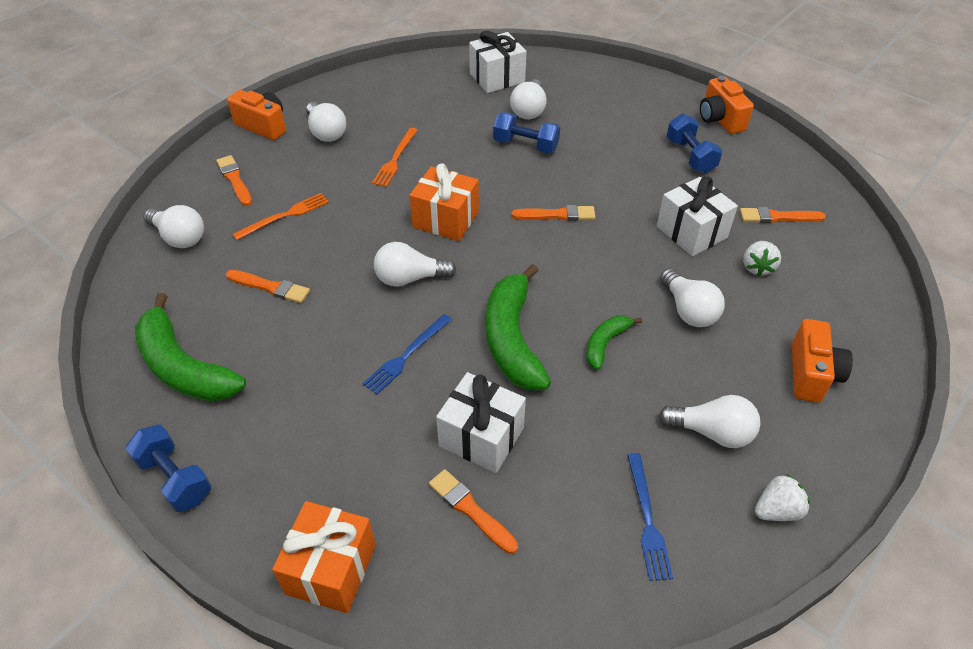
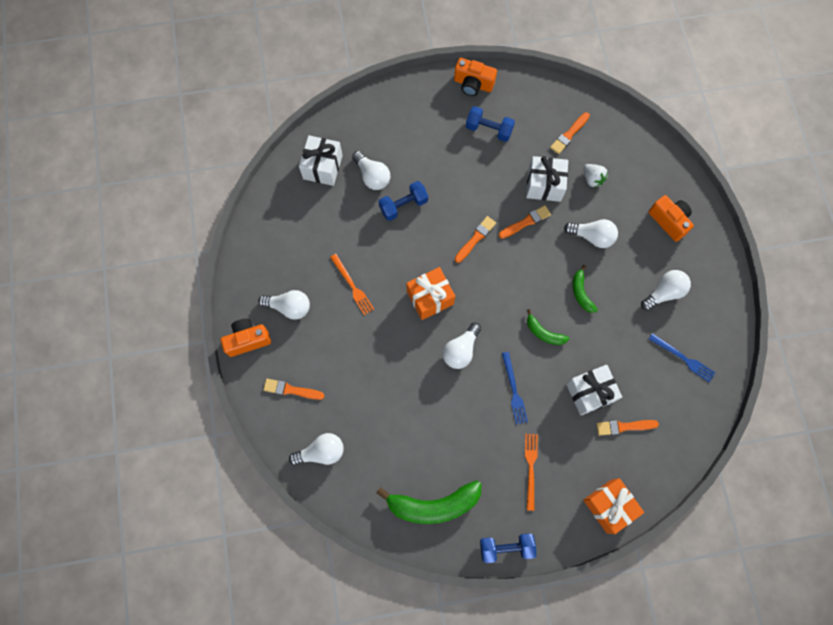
camera: 50 degrees left, 25 degrees up
orange brush [226,270,310,303] -> orange brush moved to [499,205,551,239]
orange fork [232,193,329,240] -> orange fork moved to [525,434,538,511]
green banana [486,264,551,390] -> green banana [527,309,569,345], size x0.52
white strawberry [755,475,810,521] -> none

